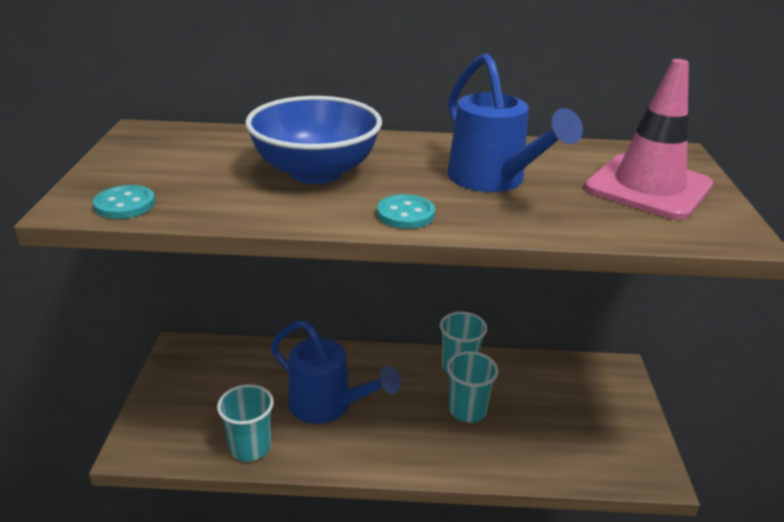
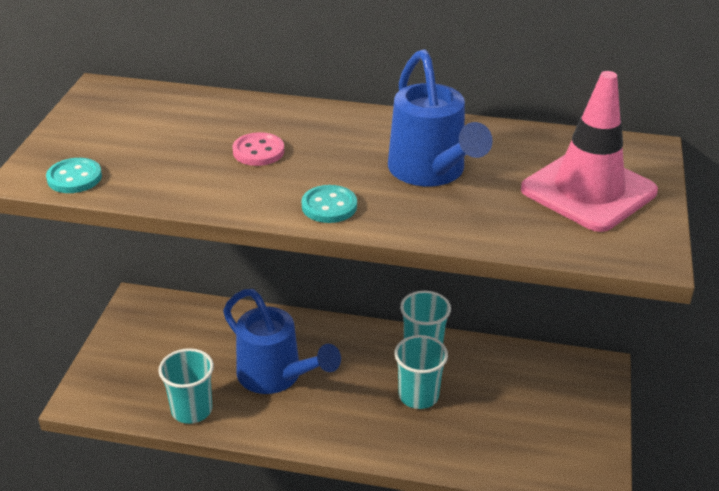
camera: 10 degrees right, 5 degrees up
blue bowl [245,96,382,184] -> pink button [233,132,284,166]

